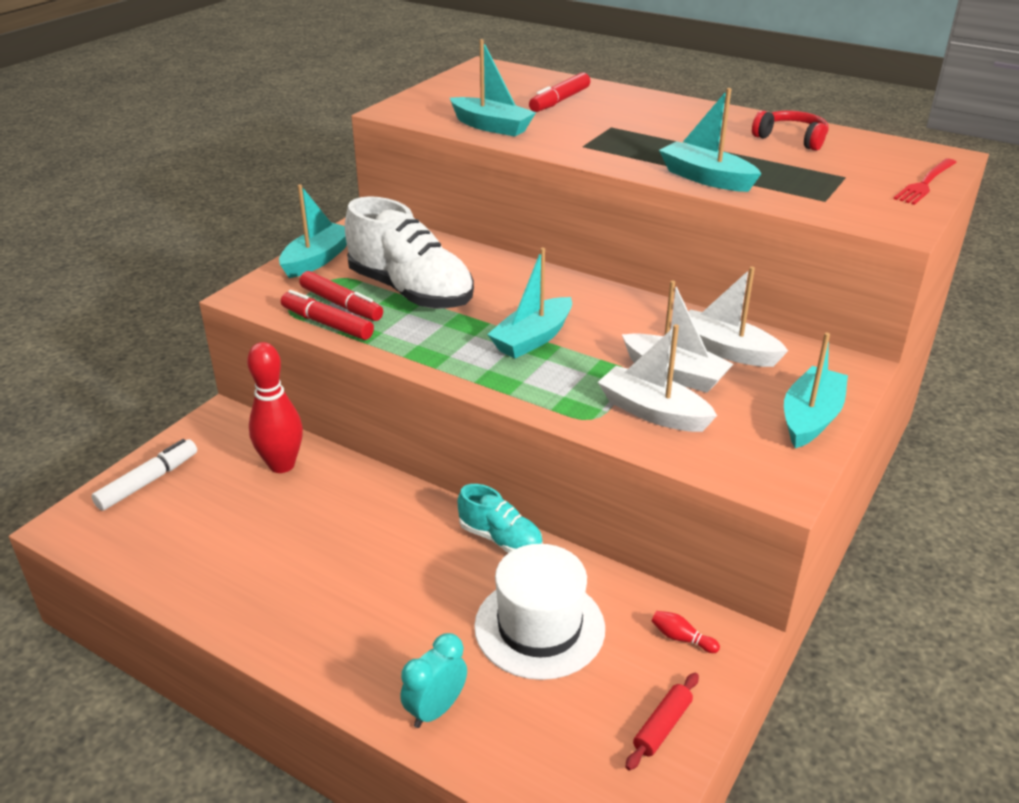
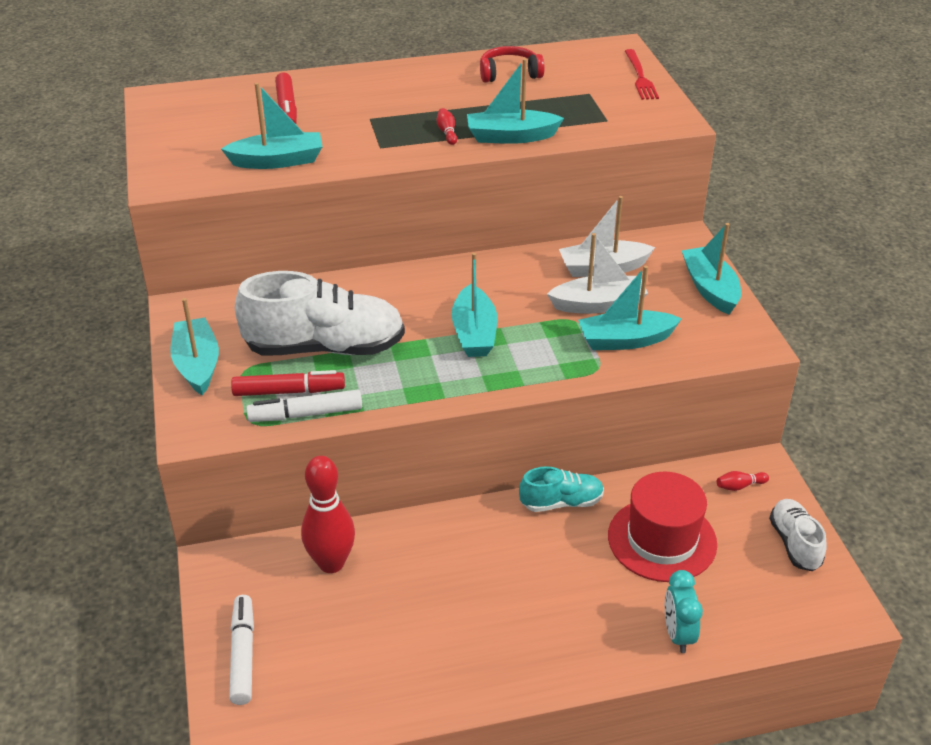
camera: 45 degrees left, 5 degrees up
red marker [281,290,374,340] -> white marker [246,390,362,422]
white hat [474,544,605,680] -> red hat [608,472,717,582]
white boat [598,324,717,432] -> turquoise boat [578,266,682,350]
red rolling pin [625,673,699,771] -> white shoe [769,499,827,571]
none -> red bowling pin [437,108,457,145]

